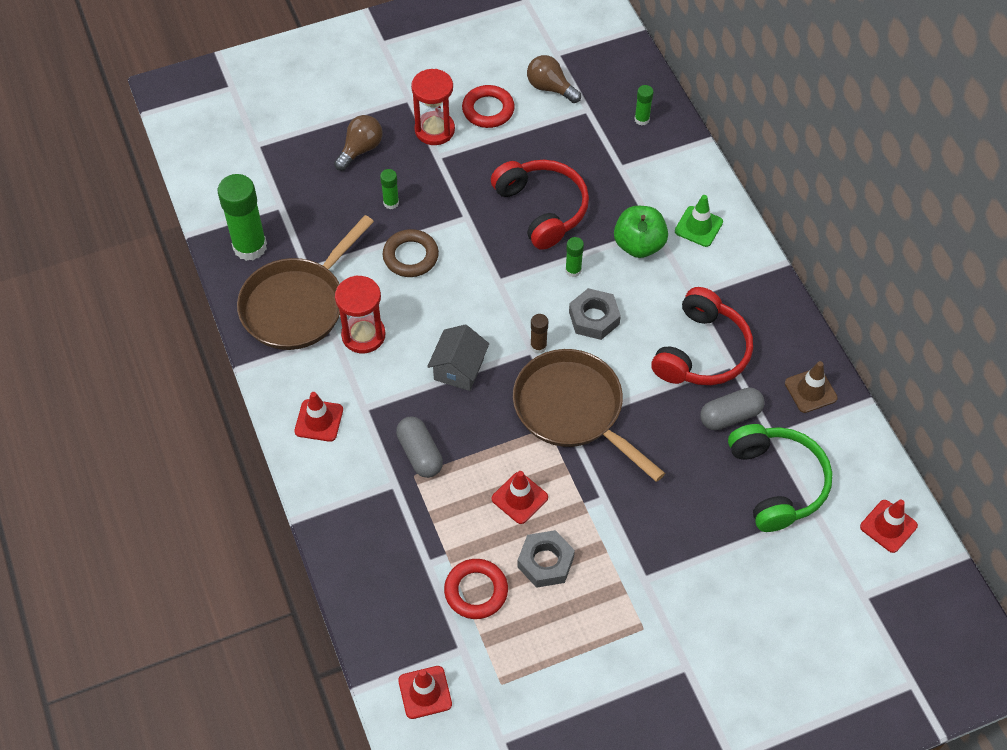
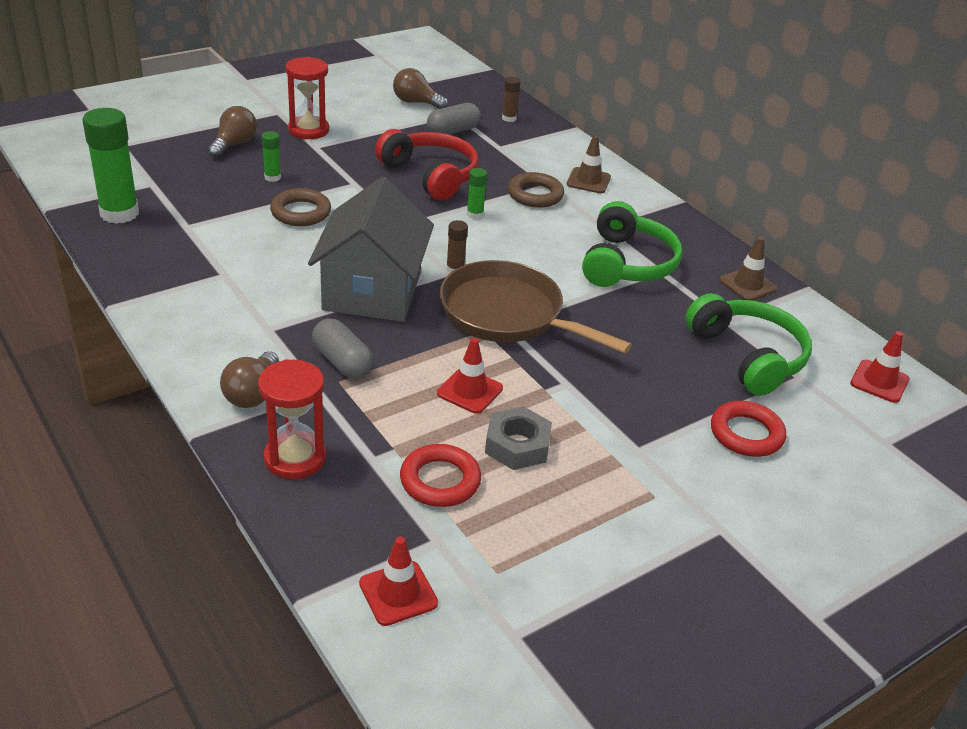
camera: 15 degrees left, 20 degrees down
brown pan [237,215,374,350] -> none
red traffic cone [294,392,343,442] -> none
red hourglass [335,275,386,353] -> red hourglass moved to [258,359,326,479]
grey house [427,324,489,391] -> grey house [308,177,434,322], size x1.88
red ring [462,85,515,128] -> red ring moved to [711,401,786,457]
grey nut [569,288,621,340] -> none
green apple [614,206,668,258] -> brown ring [508,172,564,208]
green glue stick [635,85,654,125] -> brown glue stick [502,77,521,122]
red headphones [651,287,753,385] -> green headphones [582,201,682,287]
green traffic cone [675,195,723,247] -> brown traffic cone [567,136,611,193]
grey capsule [700,387,765,430] -> grey capsule moved to [427,103,481,134]
none -> brown light bulb [220,351,279,408]

